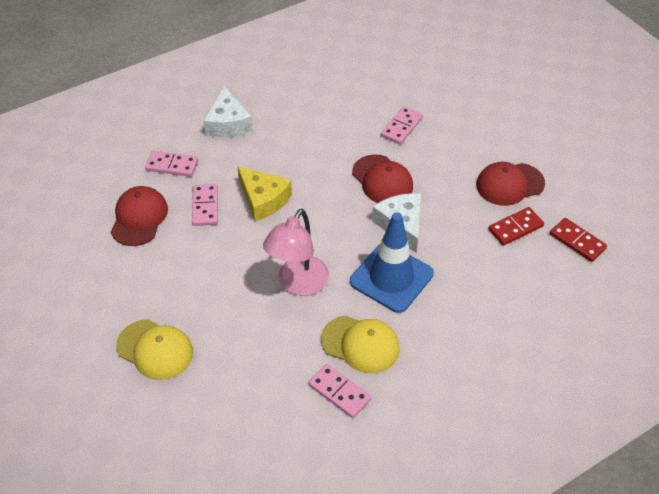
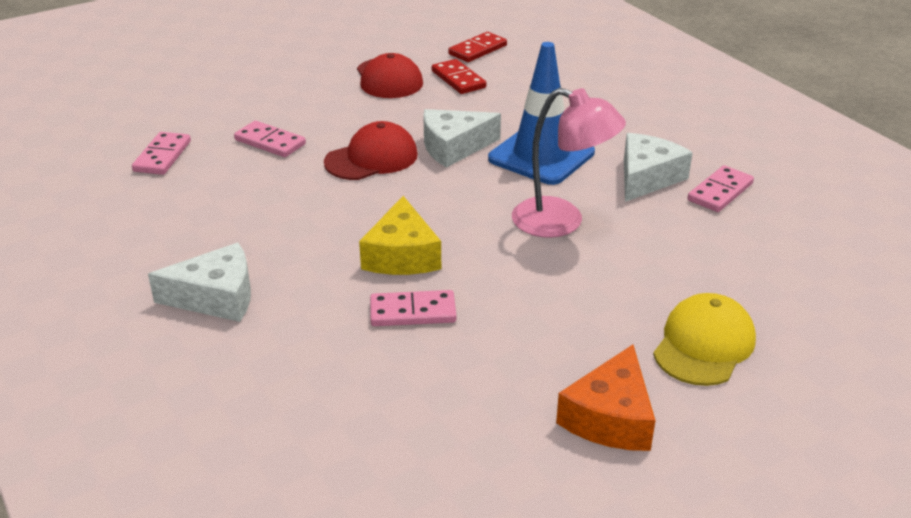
camera: 90 degrees left, 15 degrees down
red cap [111,186,168,246] -> none
pink domino [145,151,198,177] -> pink domino moved to [132,132,191,175]
yellow cheese [237,166,292,221] -> yellow cheese turned 135 degrees clockwise [359,196,441,275]
yellow cap [321,316,400,373] -> white cheese [624,133,693,202]
none -> orange cheese [556,345,655,451]

